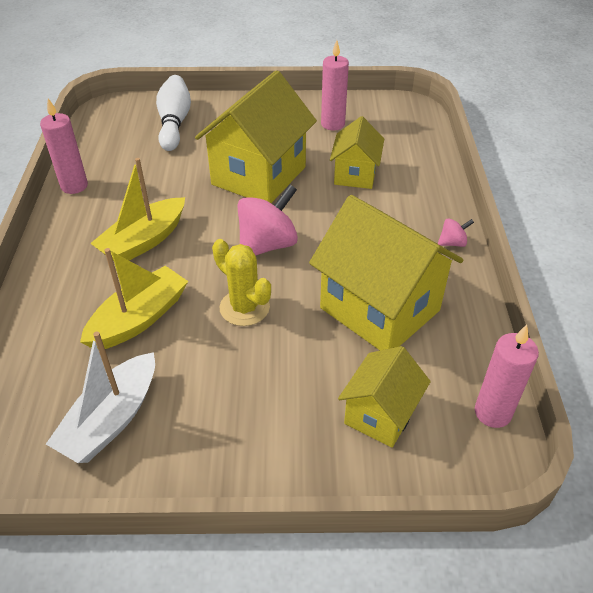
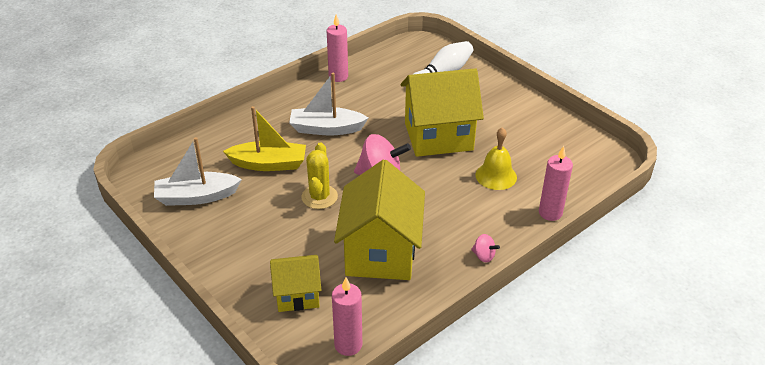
camera: 50 degrees right, 5 degrees down
yellow boat [90,158,185,261] -> white boat [289,73,368,136]
pink candle [321,40,349,130] -> pink candle moved to [539,146,573,221]
yellow house [330,116,384,189] -> yellow bell [475,127,517,190]

